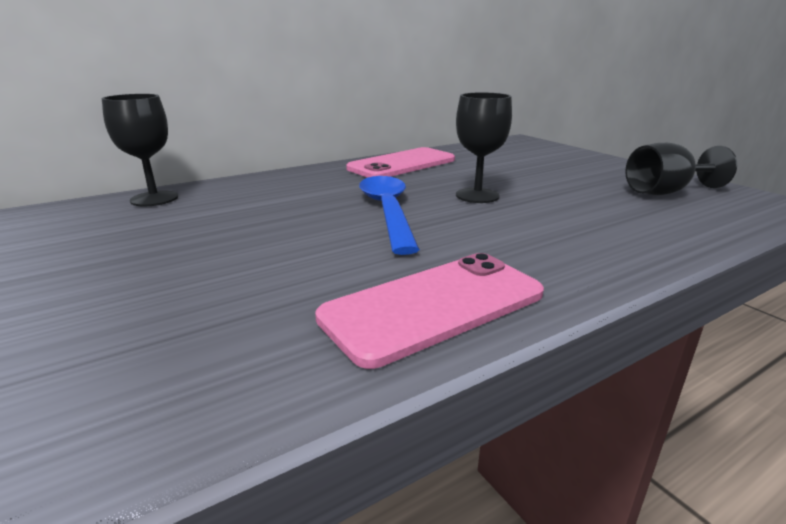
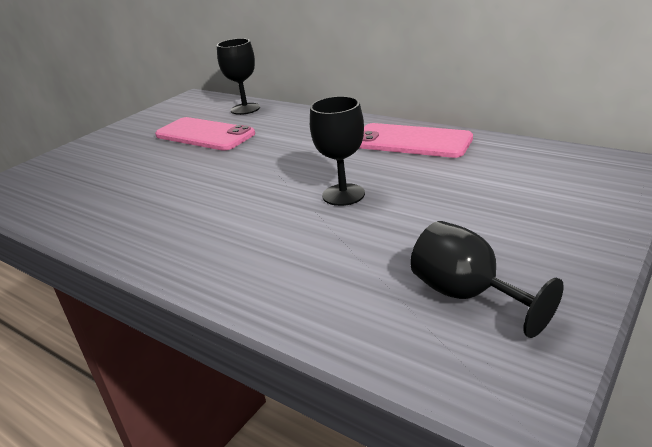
camera: 70 degrees right, 5 degrees up
pink phone [315,253,544,369] -> pink phone moved to [155,117,255,151]
blue spoon [359,176,420,255] -> none

